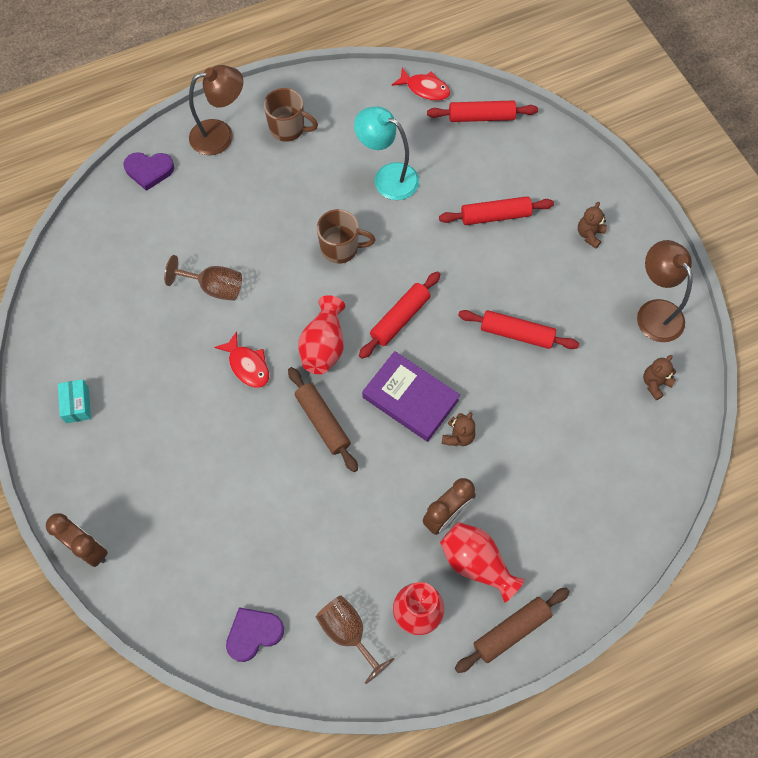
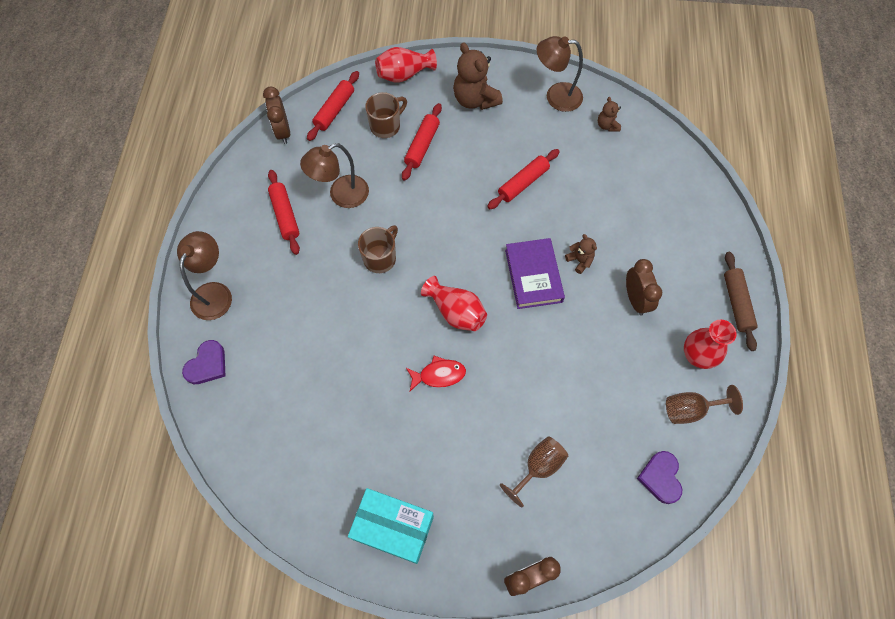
camera: 60 degrees left, 0 degrees up
turquoise box [58,379,91,423] -> turquoise box [348,488,434,564], size x2.03
brown goblet [164,255,242,301] -> brown goblet moved to [500,436,568,508]
brown mug [264,88,318,142] -> brown mug moved to [365,92,407,138]
brown rolling pin [288,367,358,472] -> none
turquoise lamp [354,107,419,200] -> brown lamp [300,143,369,208]
red rolling pin [359,271,440,359] -> red rolling pin moved to [268,170,300,255]
purple book [362,351,460,442] -> purple book turned 75 degrees counterclockwise [505,238,565,309]
red fish [392,68,450,101] -> brown clock [263,87,290,144]
red vase [440,522,525,603] -> red vase moved to [375,47,437,83]
brown teddy bear [578,202,607,249] -> brown teddy bear [453,42,503,110], size x1.97

